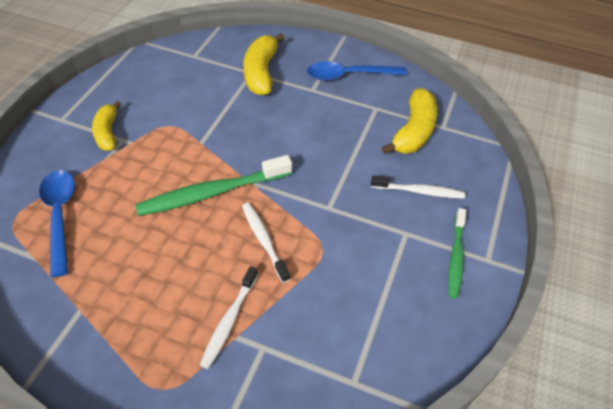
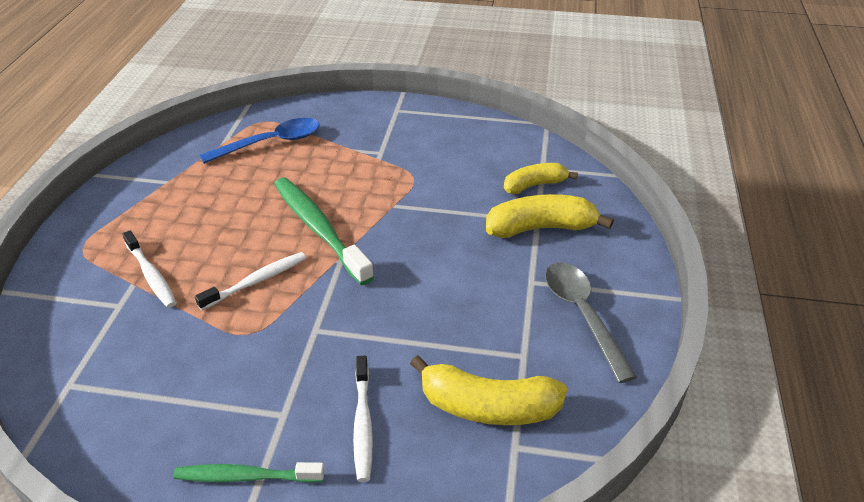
camera: 80 degrees right, 10 degrees down
yellow banana [92,101,121,151] -> yellow banana moved to [504,163,578,194]
white toothbrush [200,266,258,369] -> white toothbrush turned 135 degrees counterclockwise [122,231,177,308]
blue spoon [307,61,406,81] -> grey spoon [545,263,637,383]

